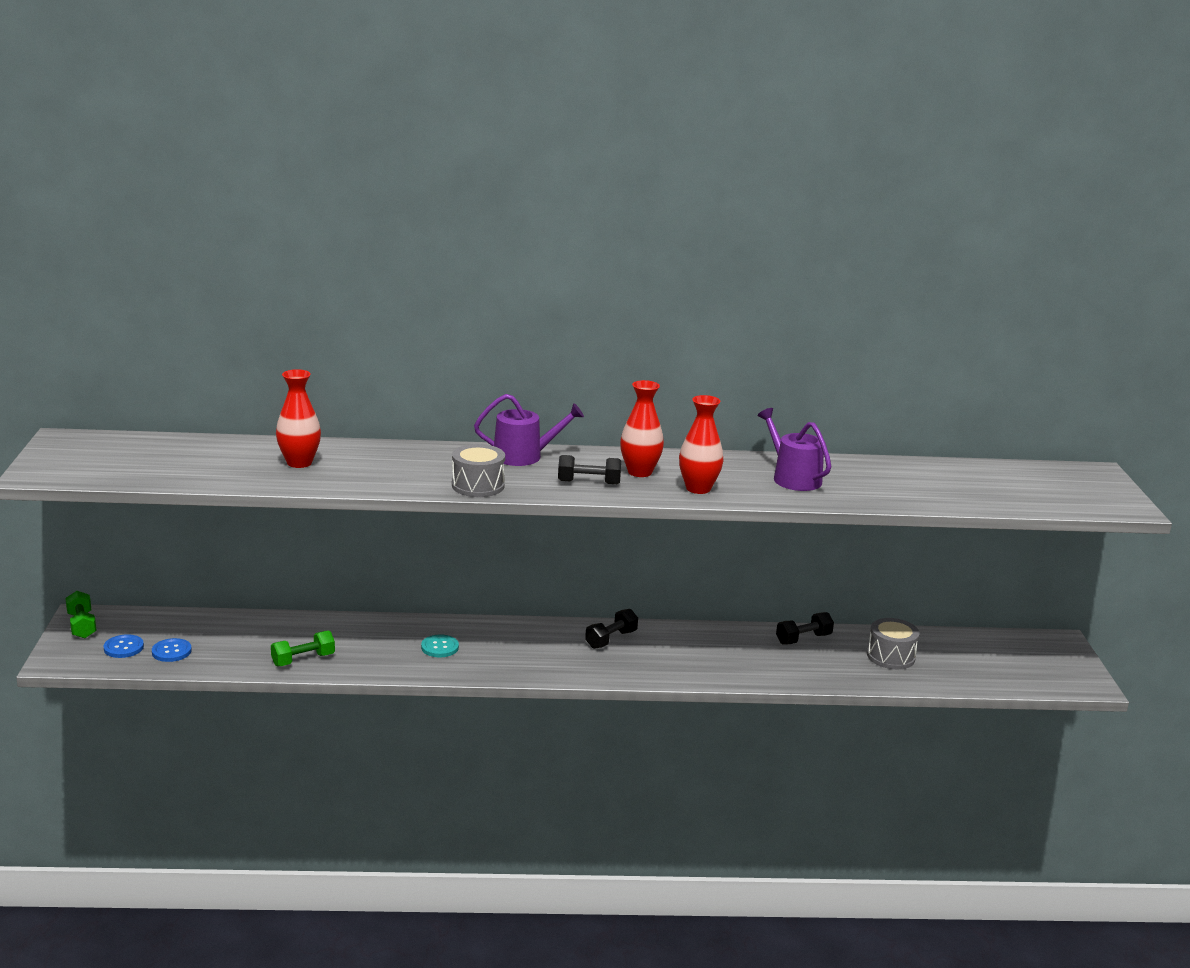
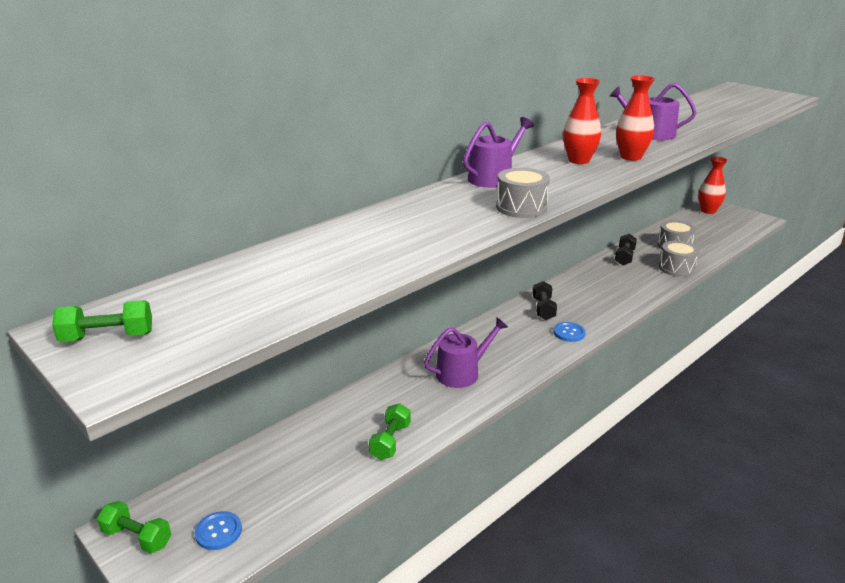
camera: 40 degrees left, 5 degrees up
blue button [152,638,192,662] -> blue button moved to [553,322,585,342]
red vase [276,369,321,468] -> red vase moved to [698,157,728,214]
turquoise button [421,634,459,657] -> purple watering can [424,318,508,388]
black dumbbell [558,455,621,484] -> none
none -> green dumbbell [52,300,152,342]
none -> grey drum [659,241,699,277]

